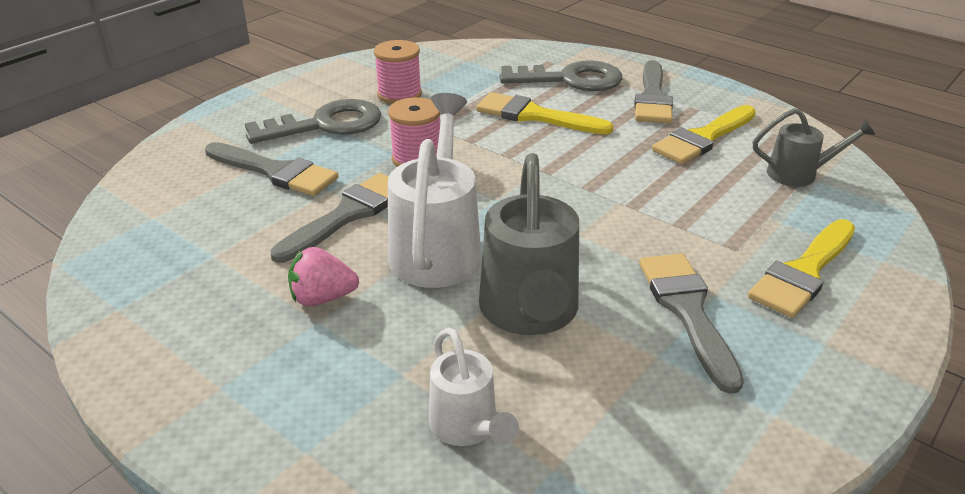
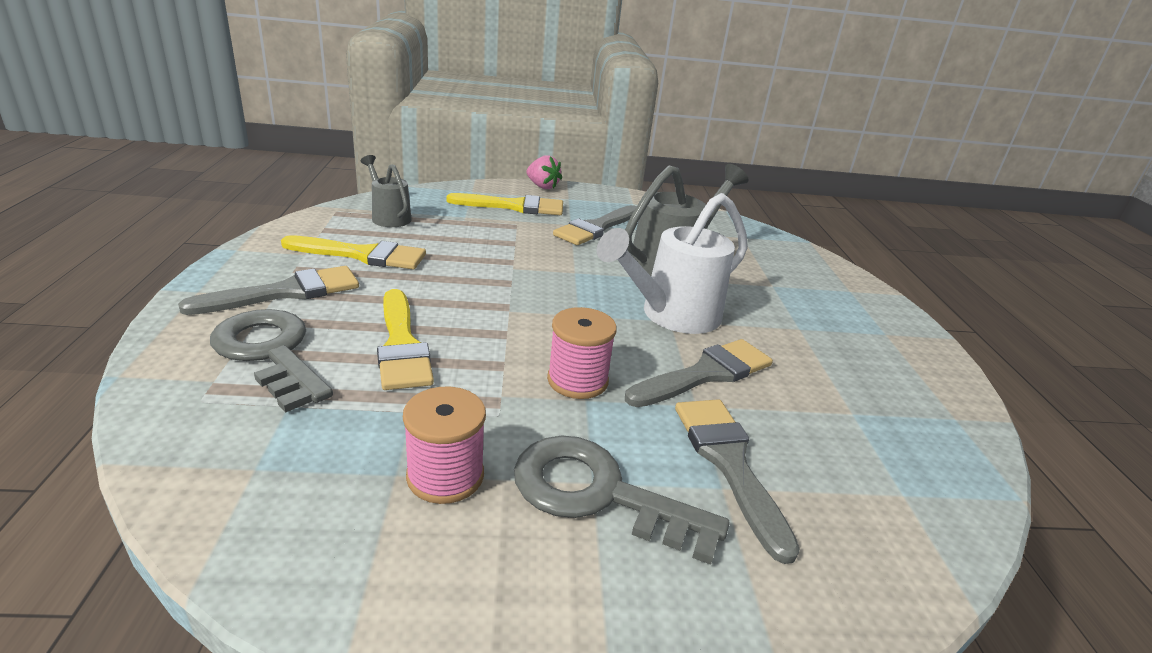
camera: 135 degrees left, 5 degrees down
grey brush [270,173,389,263] -> grey brush turned 150 degrees clockwise [625,339,773,407]
pink strawberry [288,247,359,306] -> pink strawberry moved to [527,156,562,189]
white watering can [429,328,519,446] -> none

